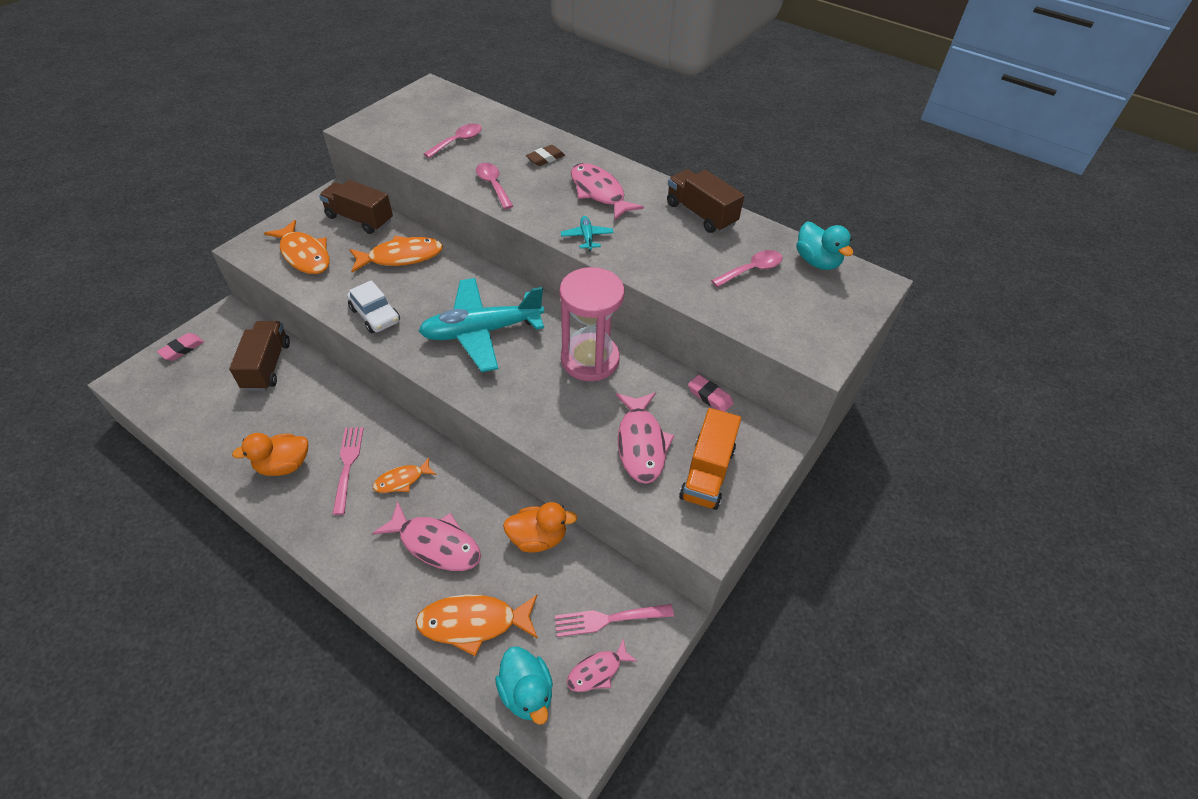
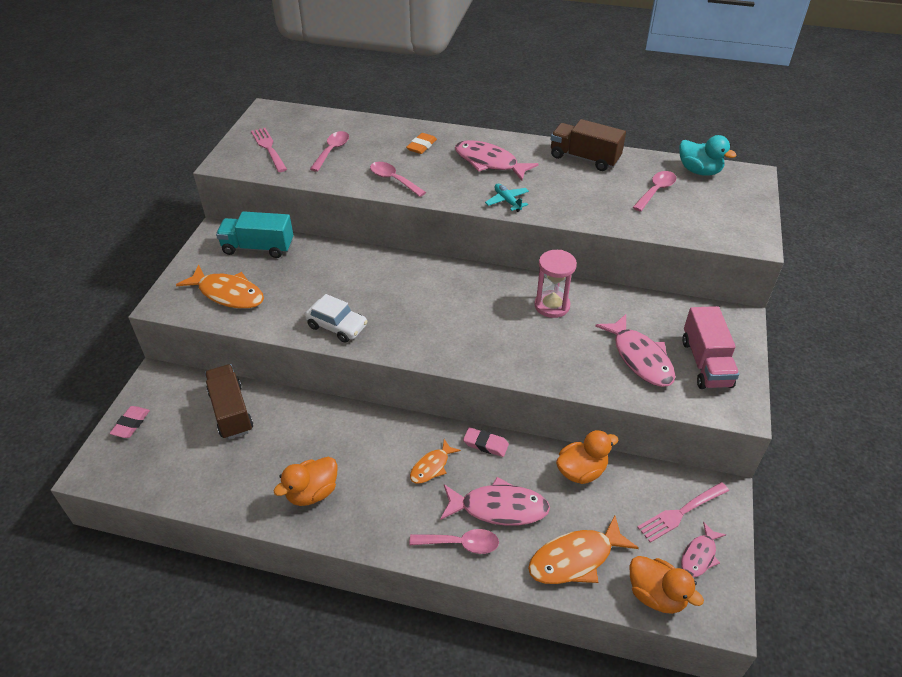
camera: 20 degrees left, 5 degrees down
brown truck [319,180,393,234] -> turquoise truck [216,211,293,258]
pink fork [332,427,364,515] -> pink fork moved to [251,128,287,172]
orange fish [349,236,443,273] -> none
turquoise plane [419,278,544,372] -> none
turquoise duck [495,646,553,725] -> orange duck [629,556,704,614]
brown eraser [526,145,565,166] -> orange eraser [406,133,437,154]
pink hourglass [559,267,625,381] -> pink hourglass [534,250,577,318], size x0.66
orange truck [679,408,741,510] -> pink truck [682,306,739,389]
pink eraser [688,375,734,412] -> pink eraser moved to [463,427,509,457]
none -> pink spoon [409,529,499,554]

